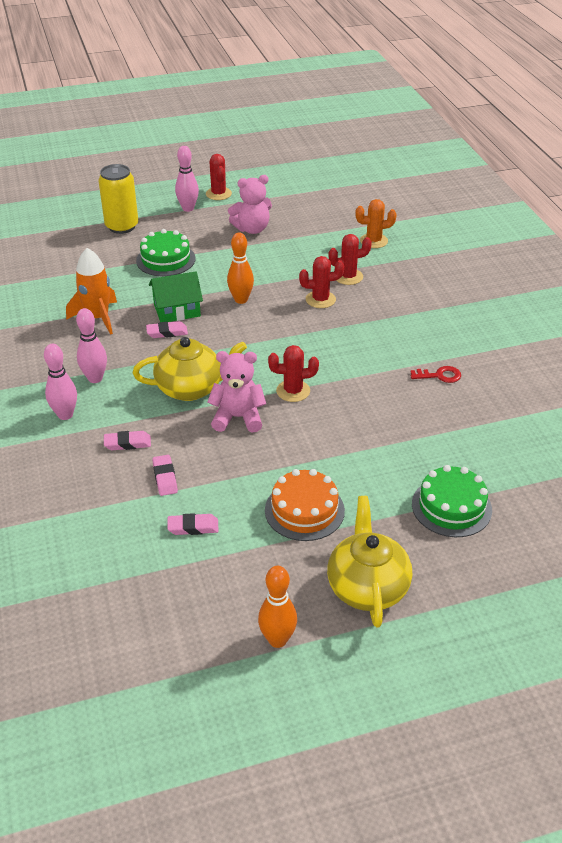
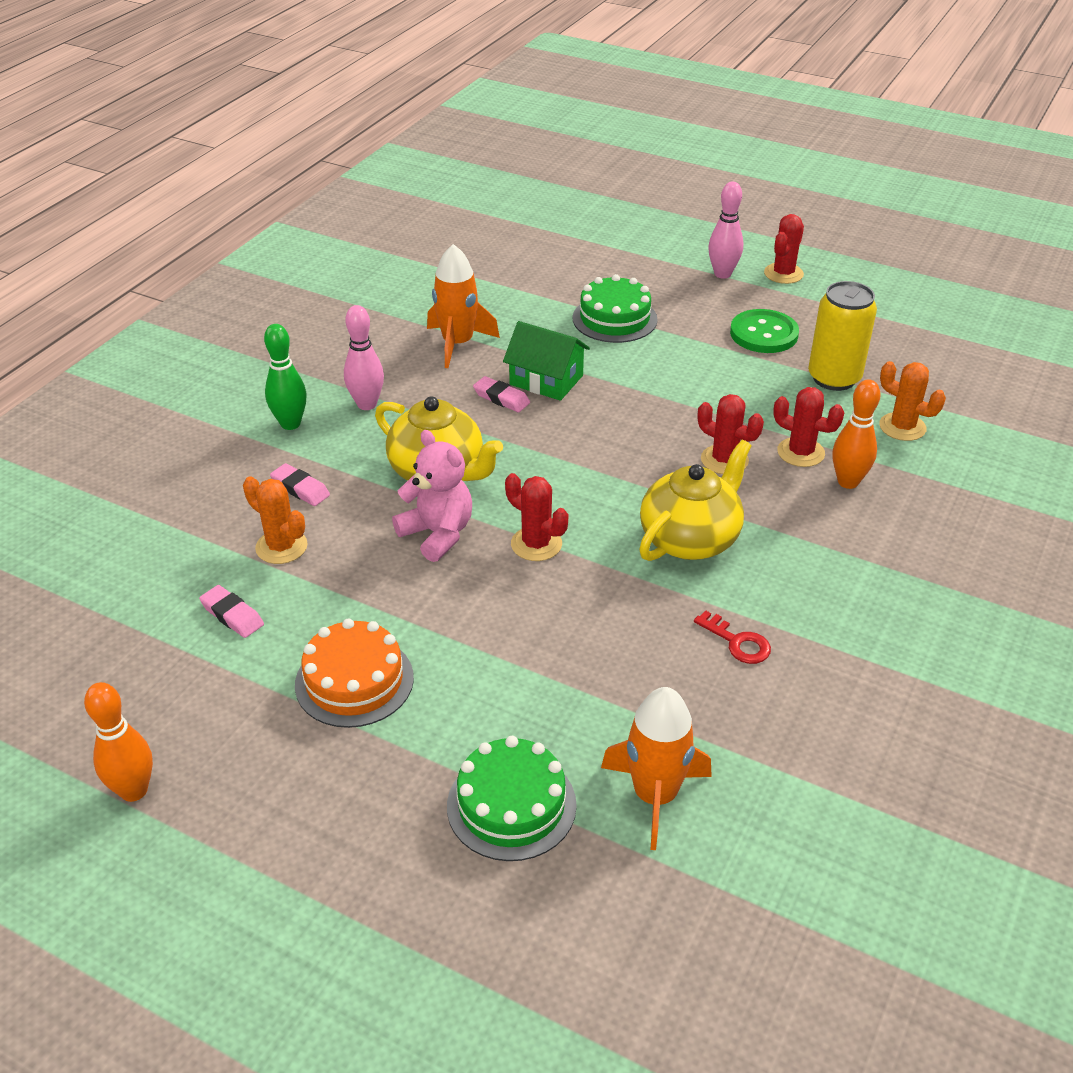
camera: 45 degrees right, 0 degrees up
pink bowling pin [44,344,77,420] -> green bowling pin [264,324,307,430]
yellow can [98,164,138,234] -> yellow can moved to [808,281,877,391]
pink eraser [152,455,178,496] -> orange cactus [243,476,308,564]
orange bowling pin [227,232,254,304] -> orange bowling pin moved to [833,379,881,489]
pink teddy bear [228,175,272,234] -> green button [730,309,799,353]
yellow teapot [327,496,412,627] -> yellow teapot moved to [639,440,752,561]
none -> orange rocket [601,687,712,850]

